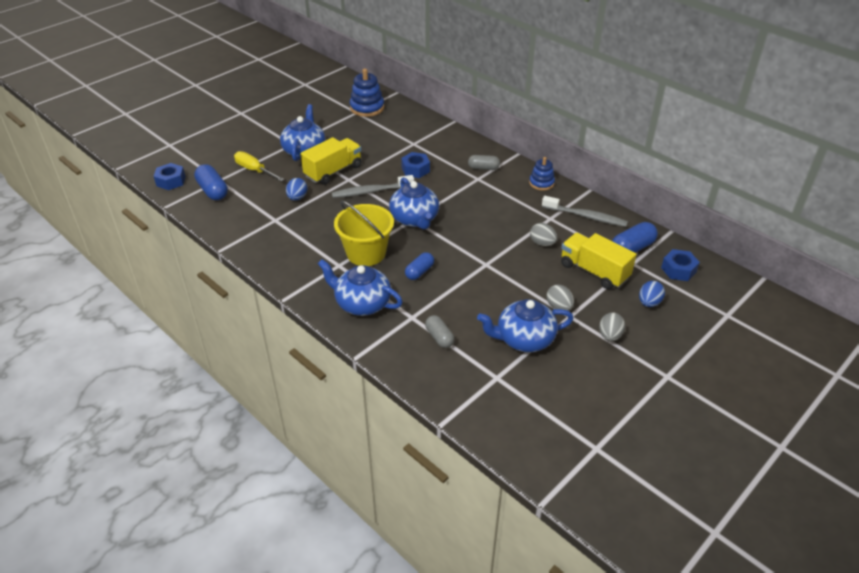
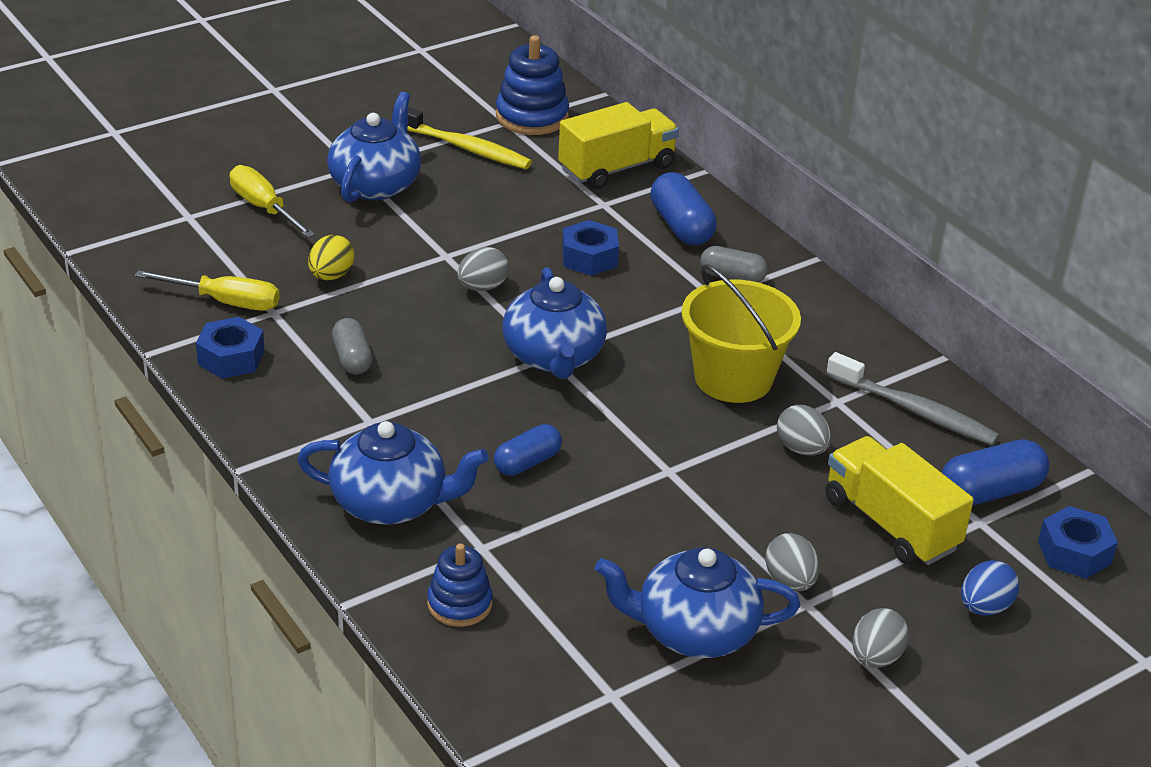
camera: 10 degrees right, 5 degrees down
blue nut [154,163,186,190] -> blue nut moved to [196,317,265,379]
blue capsule [194,164,228,200] -> blue capsule moved to [650,172,717,245]
blue egg [286,178,307,201] -> yellow egg [308,235,354,280]
yellow truck [301,137,362,185] -> yellow truck moved to [558,102,679,189]
blue teapot [318,259,403,316] -> blue teapot turned 150 degrees clockwise [297,421,489,525]
grey toothbrush [332,175,414,198] -> grey egg [457,247,509,291]
yellow bucket [334,201,394,266] -> yellow bucket moved to [681,265,801,403]
grey capsule [425,315,455,348] -> grey capsule moved to [332,318,373,375]
blue stacking toy [529,157,555,191] -> blue stacking toy moved to [427,543,493,627]
none -> yellow screwdriver [134,270,280,311]
none -> yellow toothbrush [393,107,532,169]

